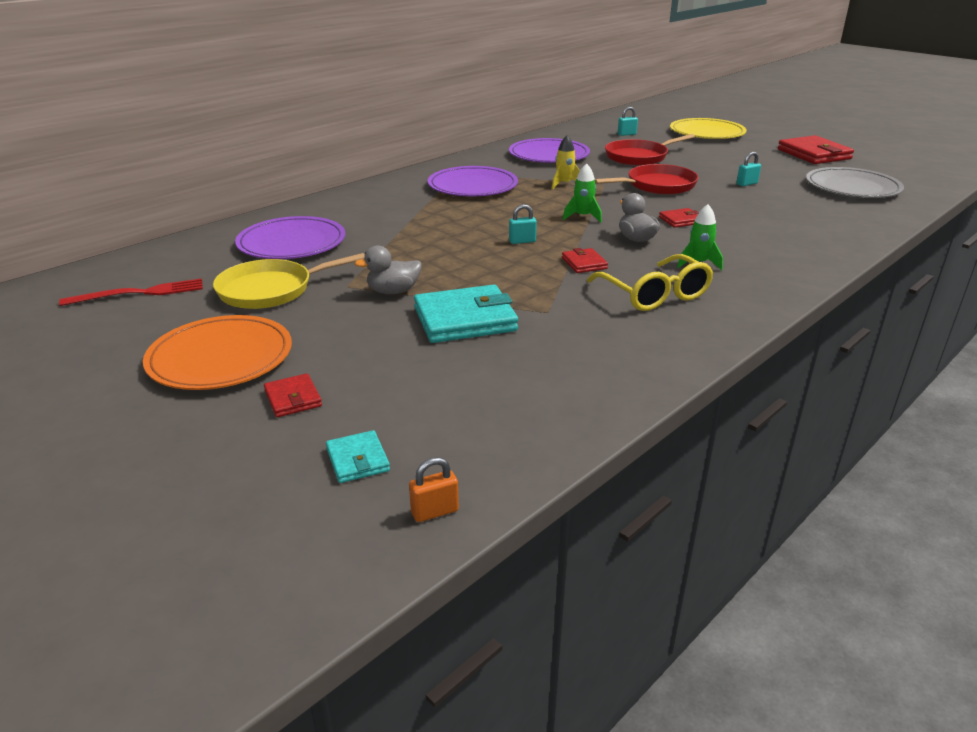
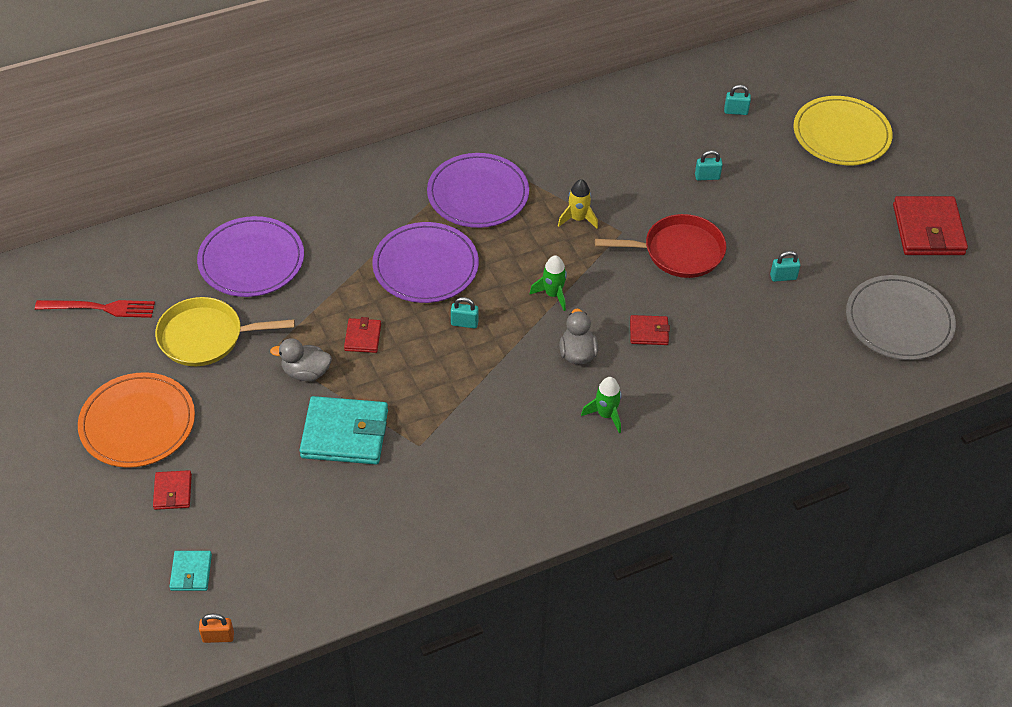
camera: 20 degrees right, 20 degrees up
purple plate [509,138,590,163] -> purple plate moved to [372,222,479,303]
red wallet [562,248,608,273] -> red wallet moved to [344,317,381,353]
yellow glasses [587,254,713,311] -> none
red pan [605,134,695,166] -> turquoise padlock [695,150,723,180]

